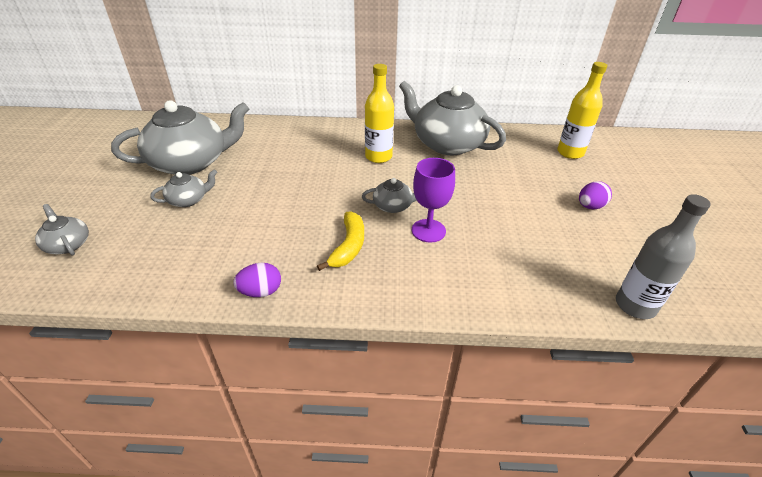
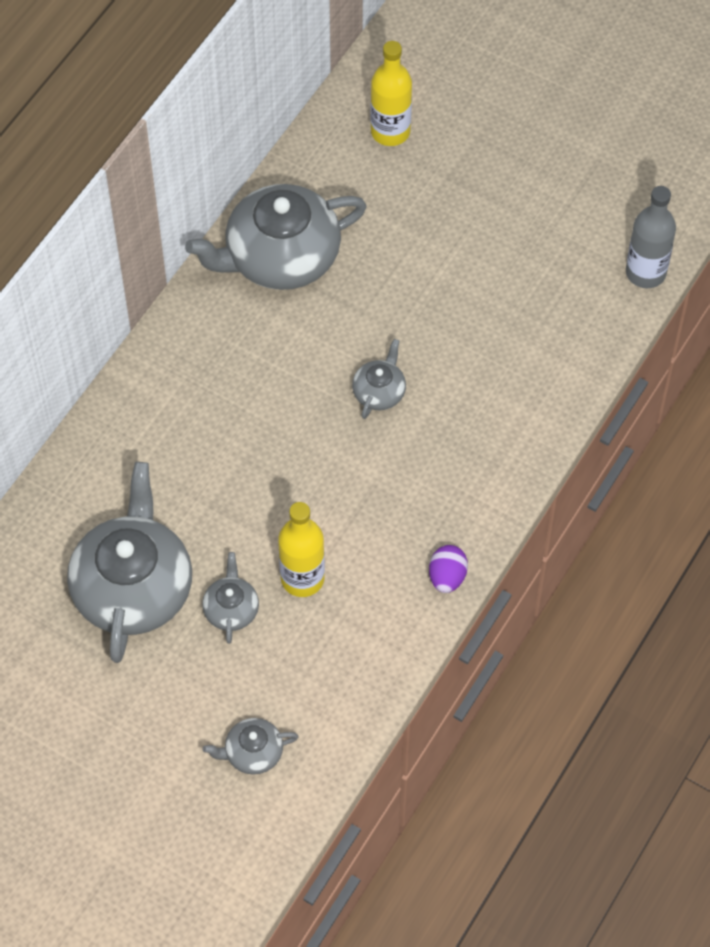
camera: 60 degrees left, 20 degrees up
yellow banana [317,211,364,271] -> none
yellow bottle [365,64,394,163] -> yellow bottle moved to [278,502,325,597]
purple goblet [412,158,455,243] -> none
purple egg [579,181,612,209] -> none

